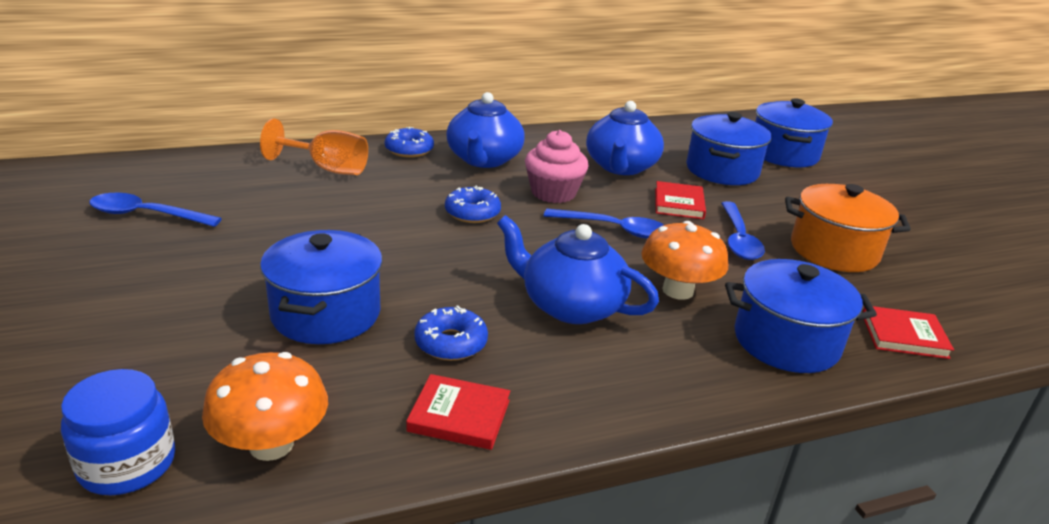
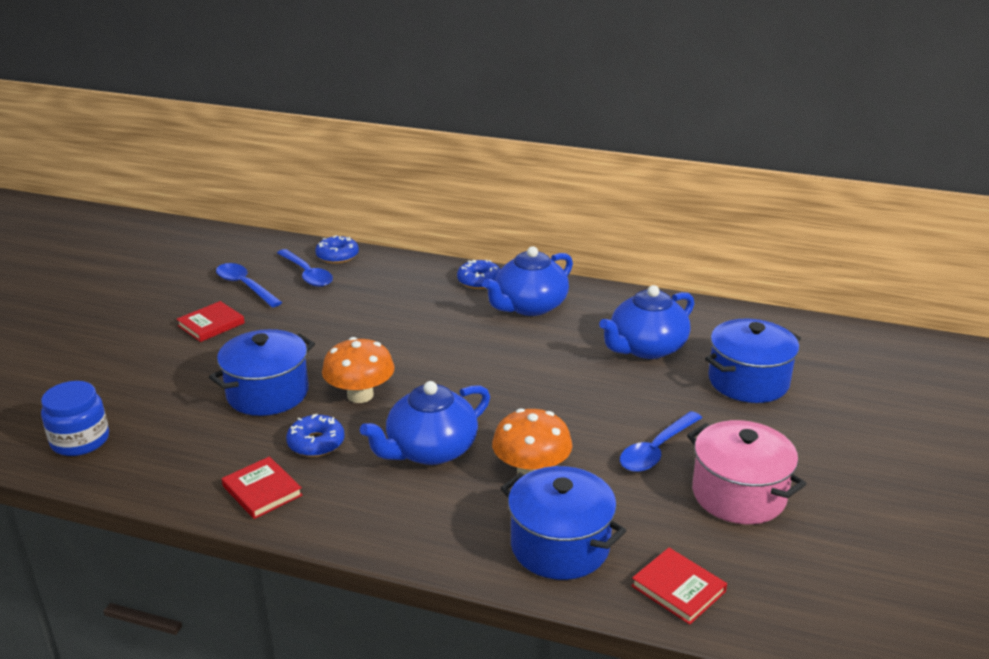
camera: 40 degrees right, 0 degrees up
orange mushroom [202,352,328,461] -> orange mushroom moved to [322,337,395,403]
orange goblet [260,118,368,175] -> none
blue donut [445,186,501,223] -> blue donut moved to [315,235,359,264]
blue teapot [497,215,659,324] -> blue teapot turned 105 degrees counterclockwise [360,381,490,465]
pink cupcake [525,130,588,203] -> none
blue spoon [544,208,664,239] -> blue spoon moved to [277,249,333,287]
red book [655,181,706,219] -> red book moved to [177,301,245,342]
blue pot [755,99,833,167] -> none
orange pot [785,184,911,272] -> pink pot [687,420,806,524]

